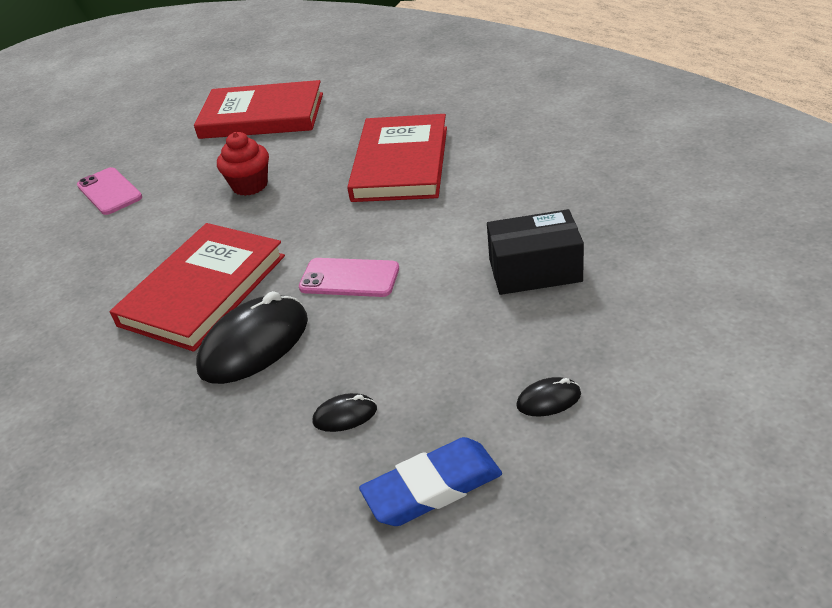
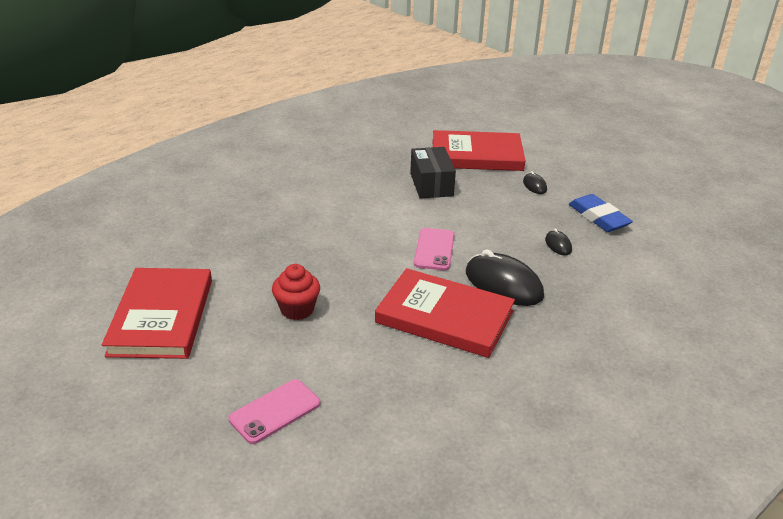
camera: 100 degrees left, 5 degrees down
red book [347,114,447,202] -> red book moved to [433,130,526,171]

